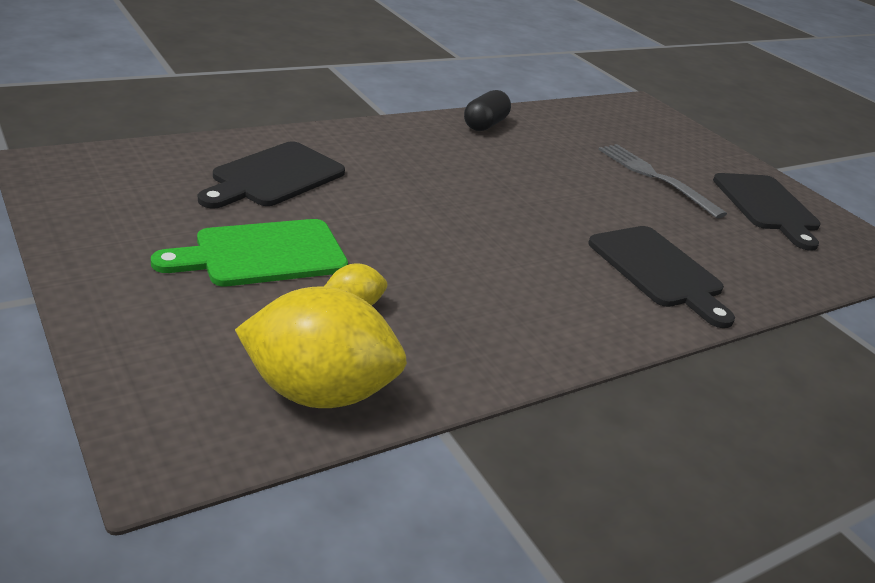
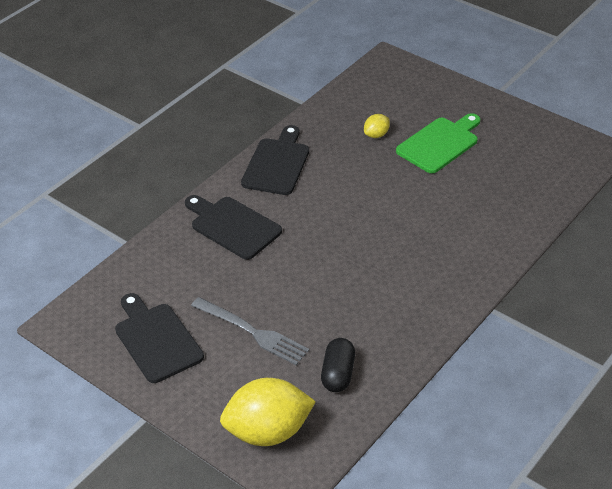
camera: 165 degrees right, 10 degrees up
black cutting board [198,141,345,209] -> black cutting board moved to [241,125,309,195]
yellow lemon [235,286,407,408] -> yellow lemon moved to [220,378,316,446]
black capsule [464,90,511,131] -> black capsule moved to [321,338,355,392]

